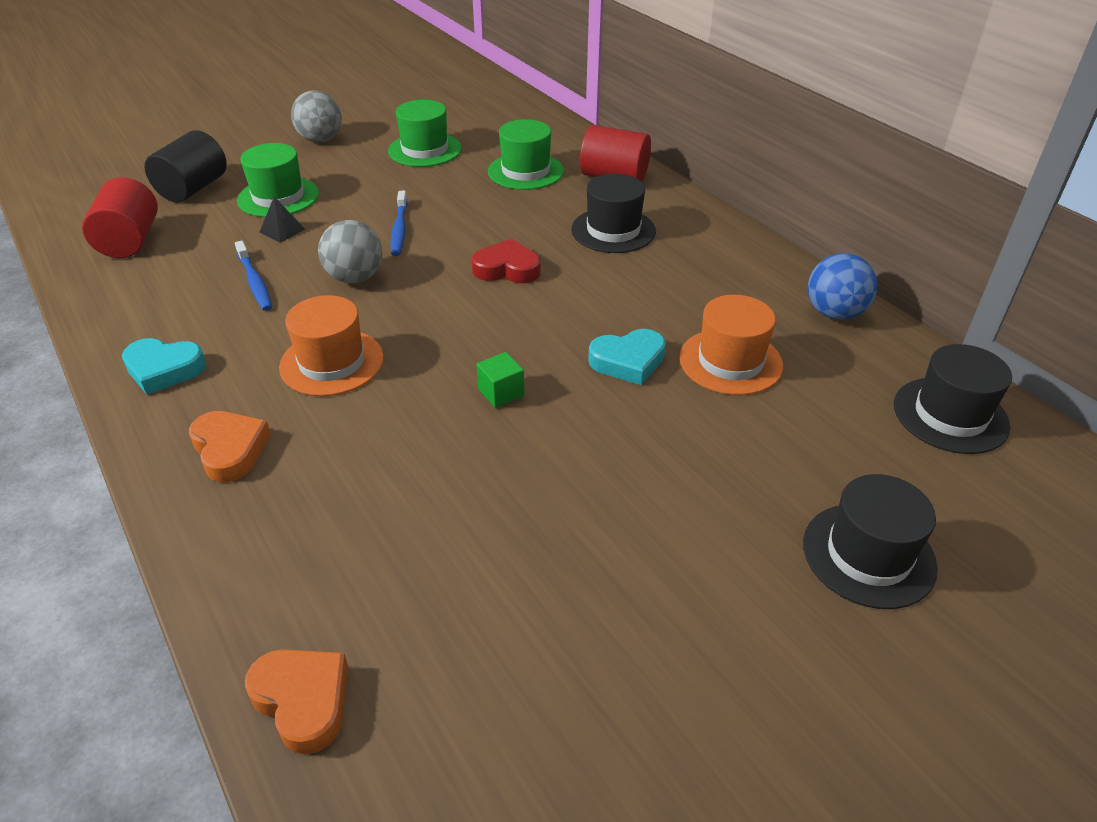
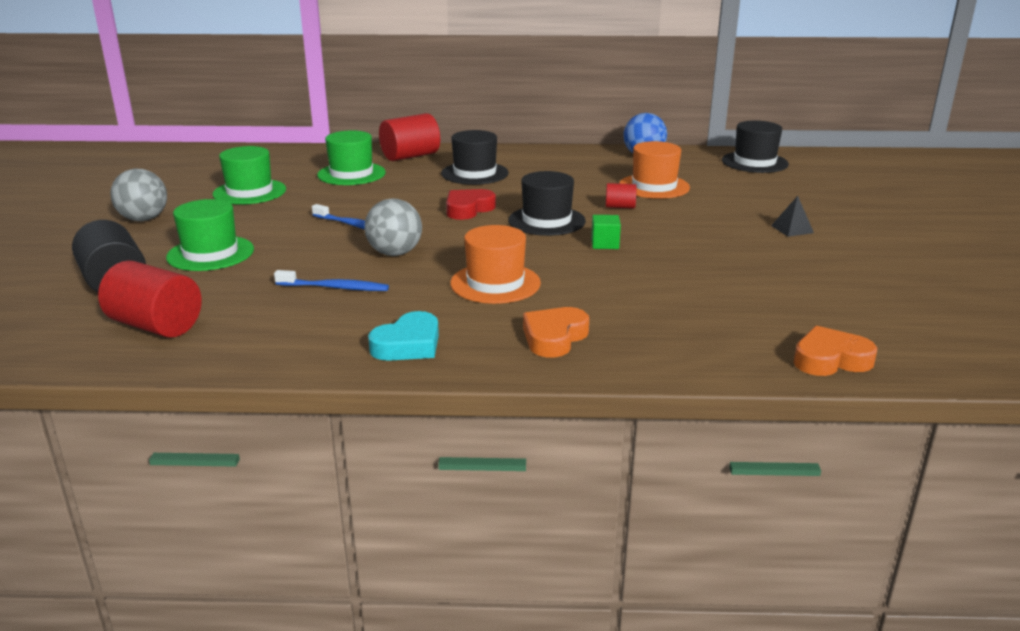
camera: 55 degrees left, 15 degrees down
orange heart [189,411,271,482] -> orange heart turned 60 degrees counterclockwise [523,307,589,357]
black pyramid [259,197,305,243] -> black pyramid moved to [771,196,814,237]
turquoise heart [588,329,666,385] -> red cylinder [606,183,637,209]
black hat [803,474,938,609] -> black hat moved to [508,171,586,236]

